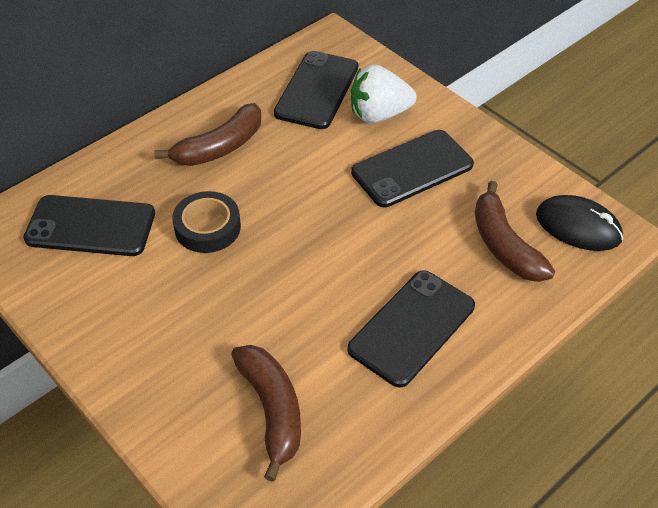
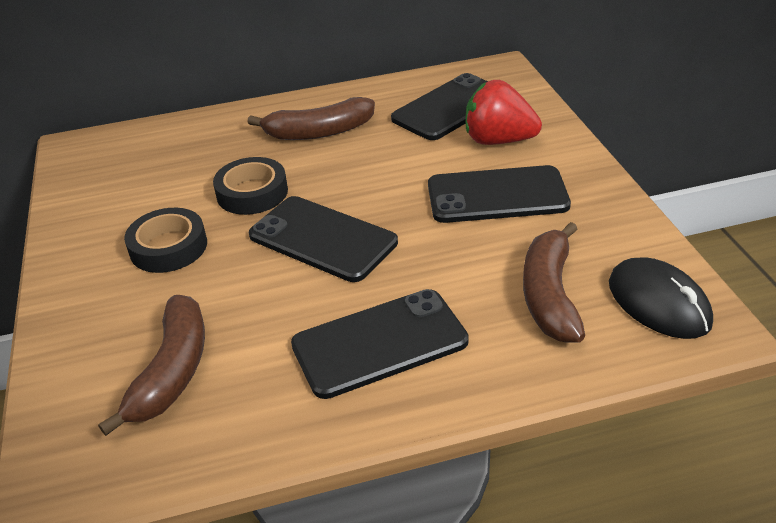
camera: 30 degrees right, 10 degrees down
black phone [23,195,155,256] -> black phone moved to [249,196,398,282]
white strawberry [351,65,416,123] -> red strawberry [465,80,542,145]
none -> black tape [124,208,207,273]

